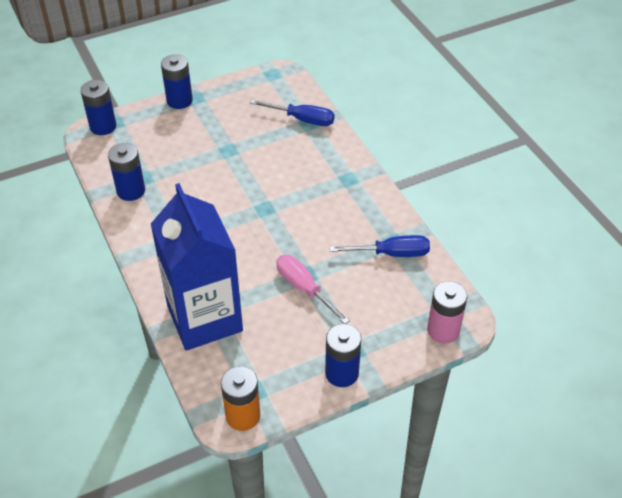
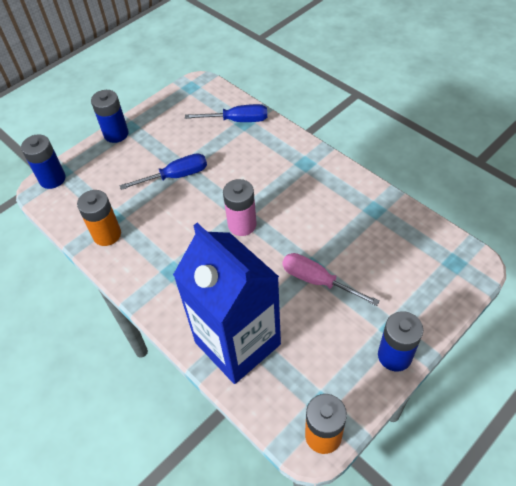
camera: 15 degrees left, 5 degrees up
blue battery [108,143,145,201] -> orange battery [77,190,121,246]
blue screwdriver [329,235,430,257] -> blue screwdriver moved to [120,153,207,190]
pink battery [427,281,467,344] -> pink battery moved to [223,179,257,236]

